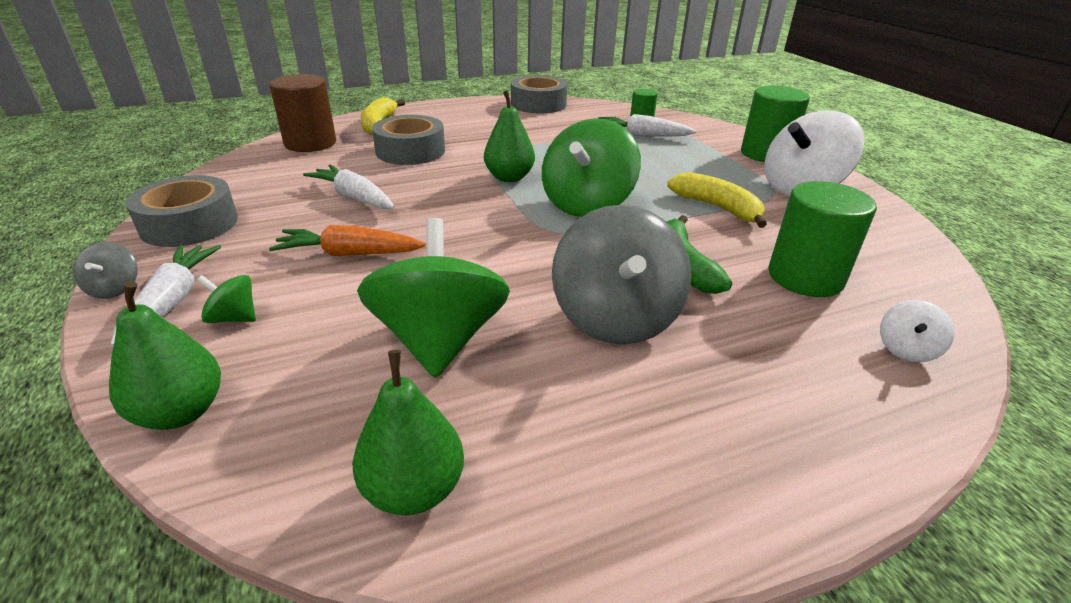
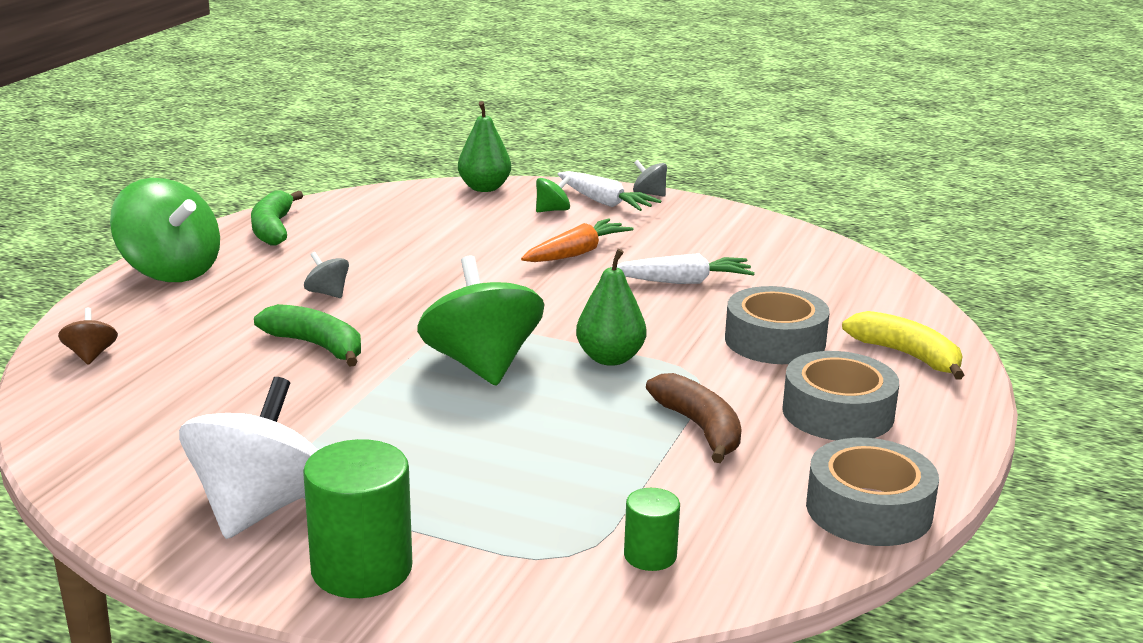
camera: 135 degrees right, 10 degrees down
grey tape [126,175,238,247] -> grey tape moved to [782,351,899,440]
brown cylinder [269,74,336,152] -> none
green pear [353,350,464,515] -> none
green spinning top [357,218,510,378] -> green spinning top moved to [110,178,220,282]
grey spinning top [552,205,691,345] -> grey spinning top [304,252,349,298], size x0.44
white carrot [598,114,696,137] -> none
yellow banana [667,172,767,228] -> none
green cylinder [768,181,877,297] -> none
white spinning top [880,300,954,362] -> brown spinning top [58,308,118,365]
none -> green banana [251,191,303,245]
none -> brown banana [646,373,742,463]

